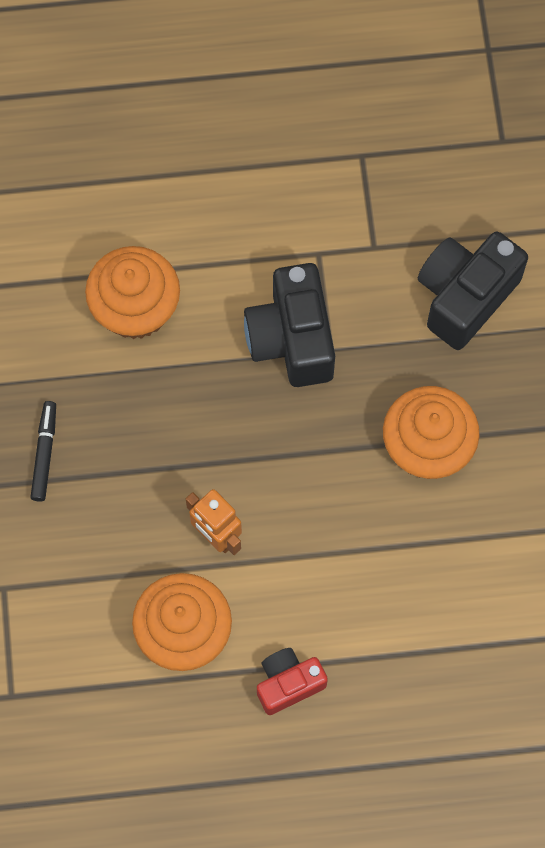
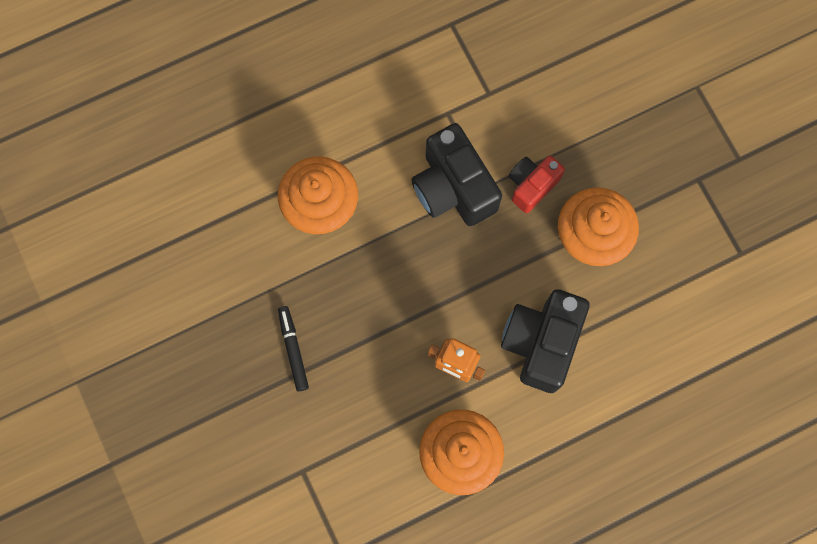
camera: 20 degrees left, 5 degrees up
red camera [257,648,328,715] -> red camera moved to [509,156,565,213]
black camera [418,231,528,350] -> black camera moved to [501,289,590,393]

